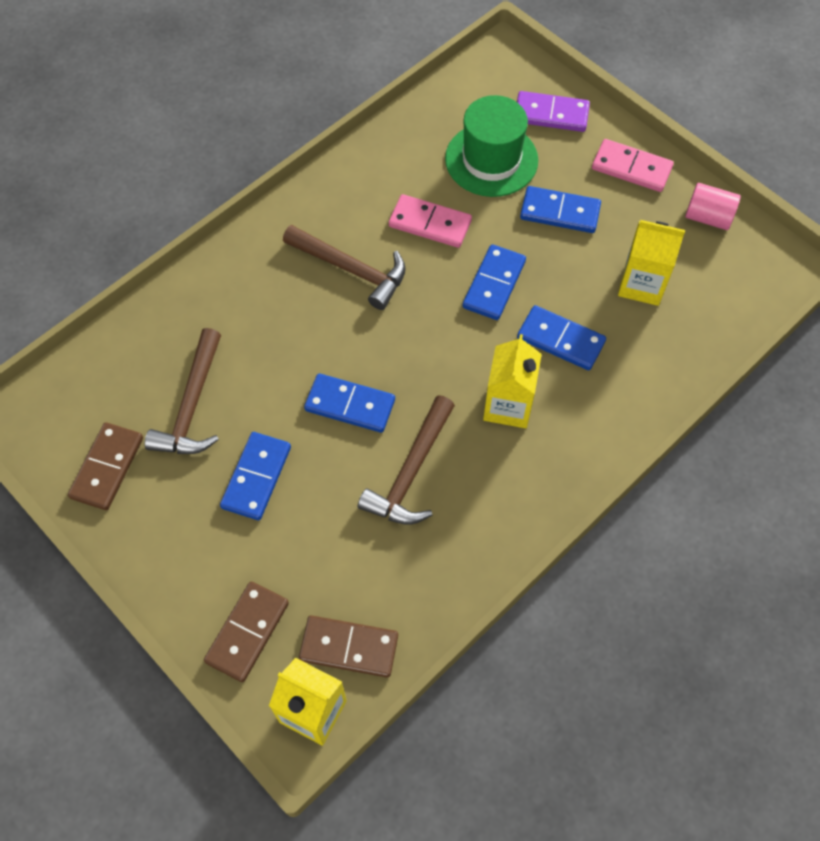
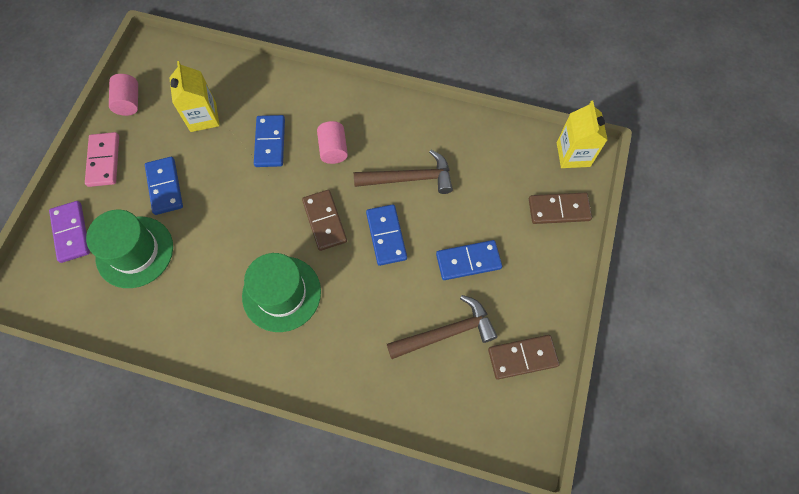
camera: 120 degrees left, 5 degrees up
brown hammer [283,225,406,310] -> green hat [242,253,321,332]
brown domino [299,615,398,678] -> brown domino moved to [302,190,347,251]
pink domino [389,194,472,248] -> none
blue domino [463,244,526,320] -> none
yellow carton [483,334,542,428] -> pink cylinder [317,121,348,164]

